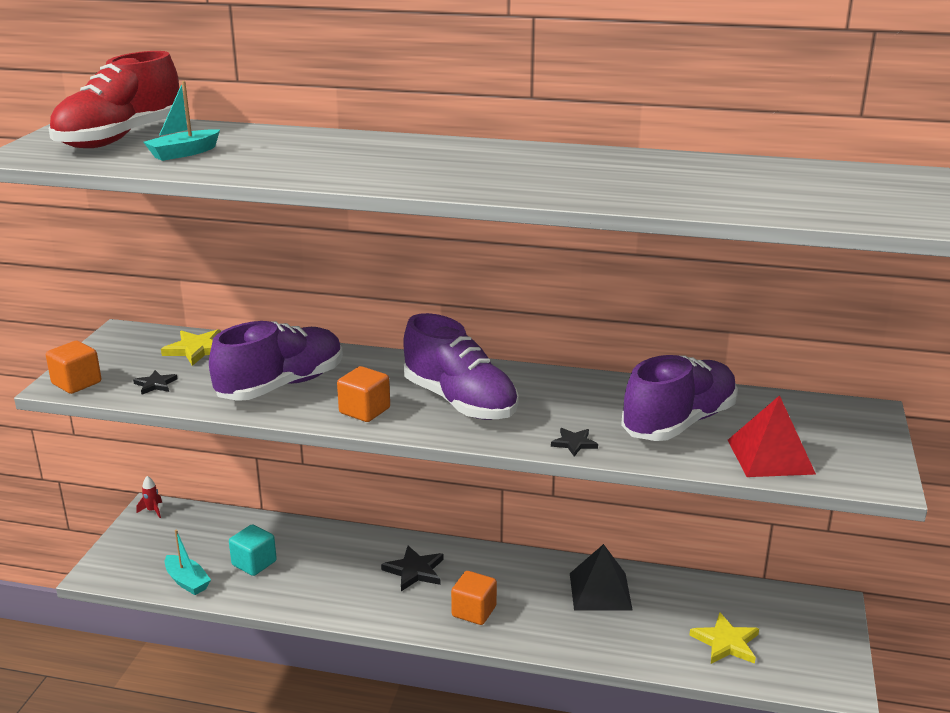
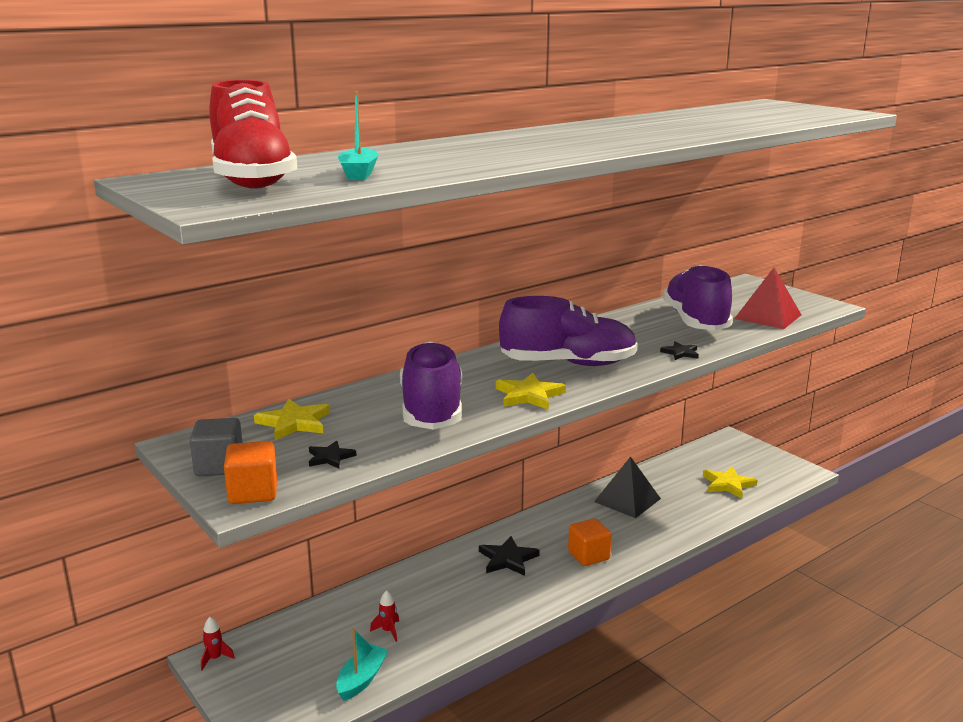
camera: 50 degrees left, 5 degrees down
turquoise boat [165,530,211,595] -> turquoise boat turned 60 degrees counterclockwise [336,628,388,701]
turquoise cube [229,524,277,576] -> red rocket [370,590,399,642]
orange cube [337,366,390,422] -> yellow star [496,373,566,410]
none -> grey cube [190,418,242,476]

